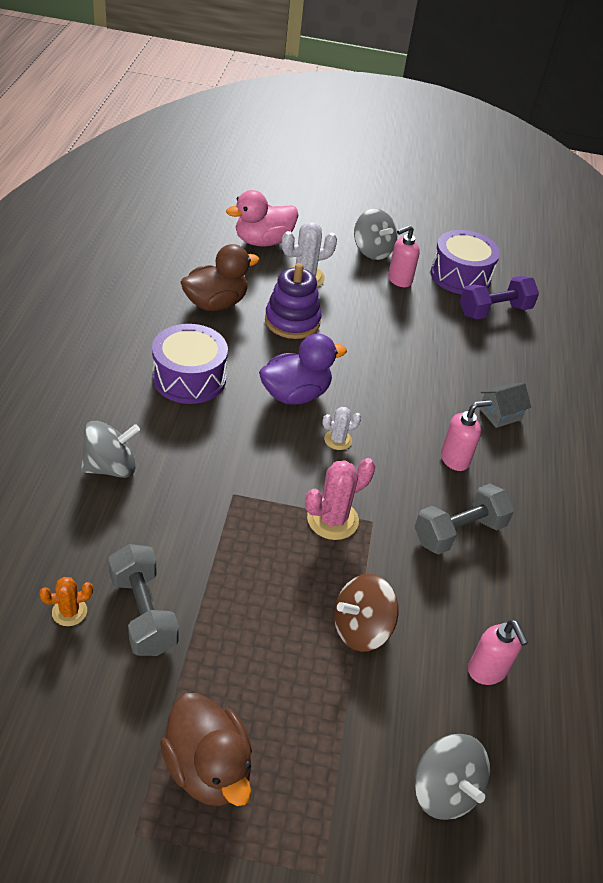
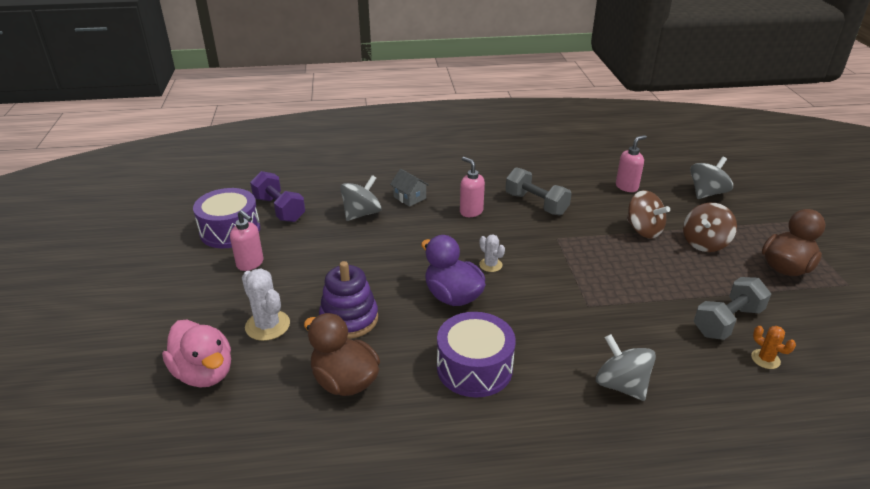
camera: 100 degrees left, 10 degrees down
pink cactus [305,458,375,540] -> none
grey spinning top [354,209,397,260] -> grey spinning top moved to [340,175,382,221]
none -> brown spinning top [683,203,737,252]

